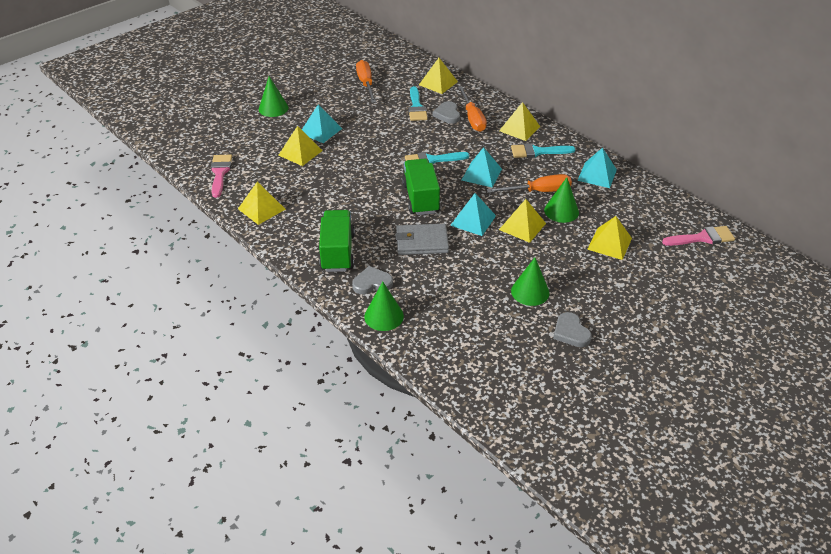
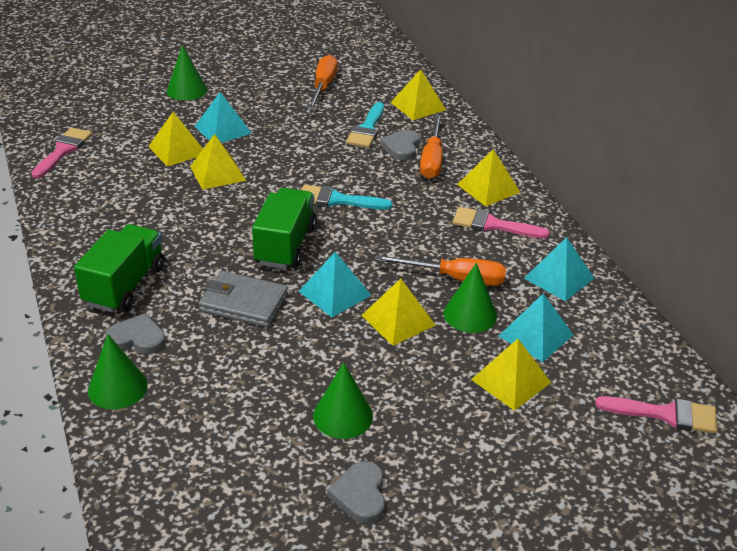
camera: 20 degrees right, 5 degrees down
yellow pyramid [238,182,286,225] -> yellow pyramid moved to [190,134,246,190]
turquoise pyramid [462,147,502,188] -> turquoise pyramid moved to [499,293,573,362]
turquoise brush [511,143,576,158] -> pink brush [452,207,550,239]

